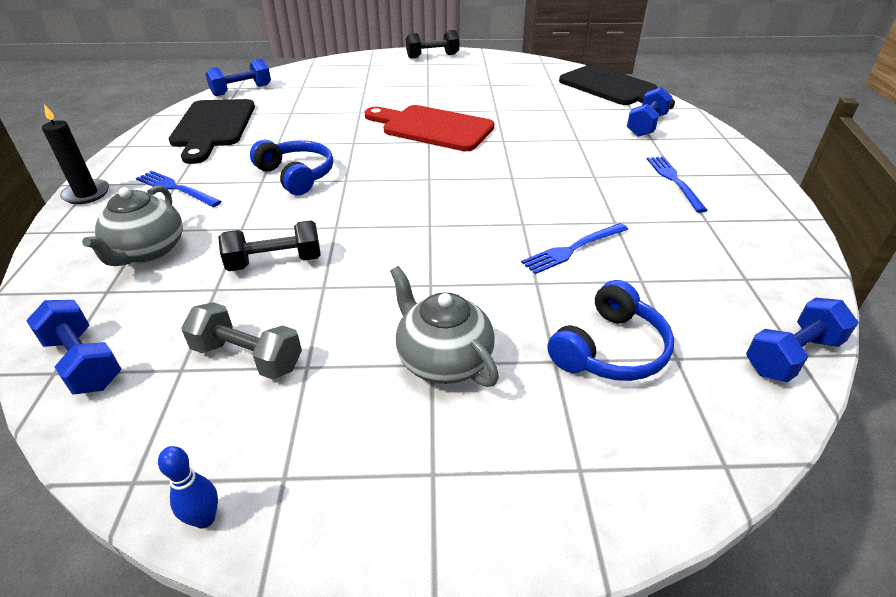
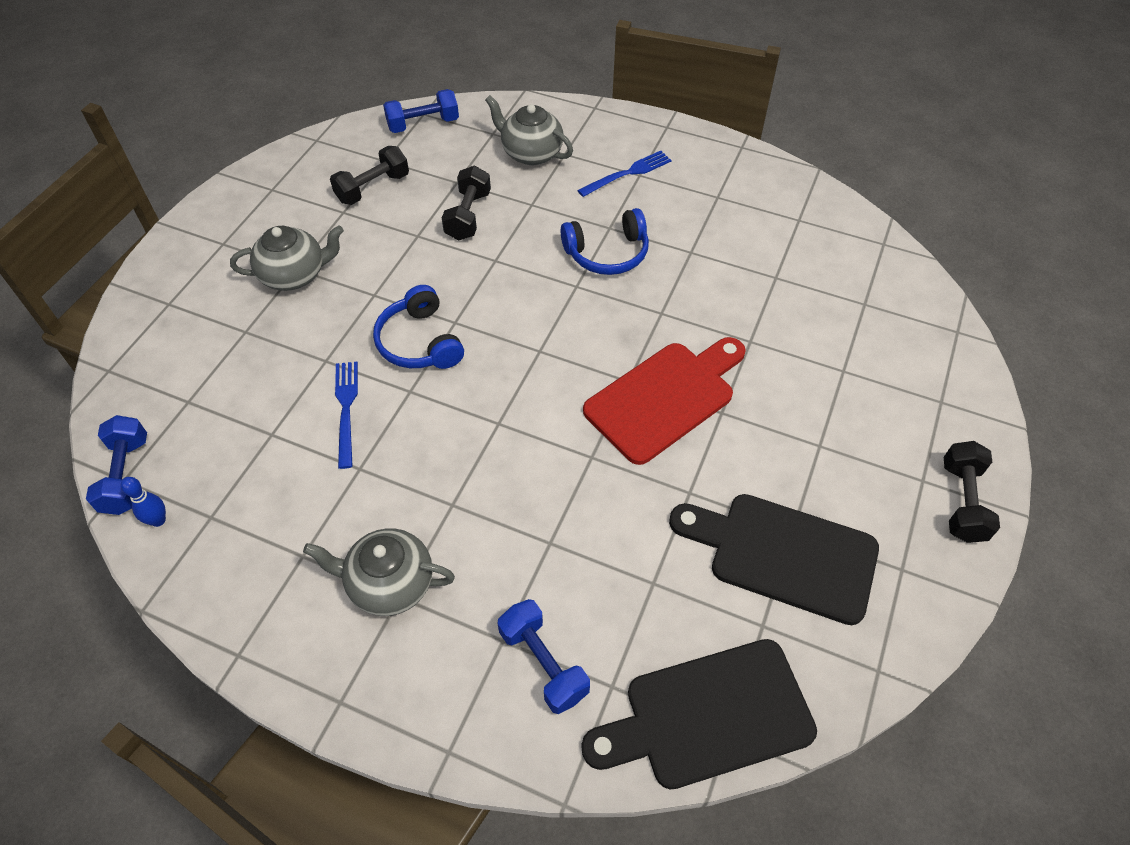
camera: 115 degrees right, 15 degrees up
black candle [42,104,109,204] -> none
blue bowling pin [158,446,218,528] -> blue bowling pin moved to [120,477,166,527]
black cutting board [169,99,255,164] -> black cutting board moved to [669,494,879,625]
grey dumbbell [181,302,302,380] -> black dumbbell [330,146,409,205]
blue dumbbell [205,59,271,96] -> none
blue headphones [547,280,674,381] -> blue headphones moved to [373,285,464,369]
blue fork [647,156,708,213] -> grey teapot [303,528,455,616]

